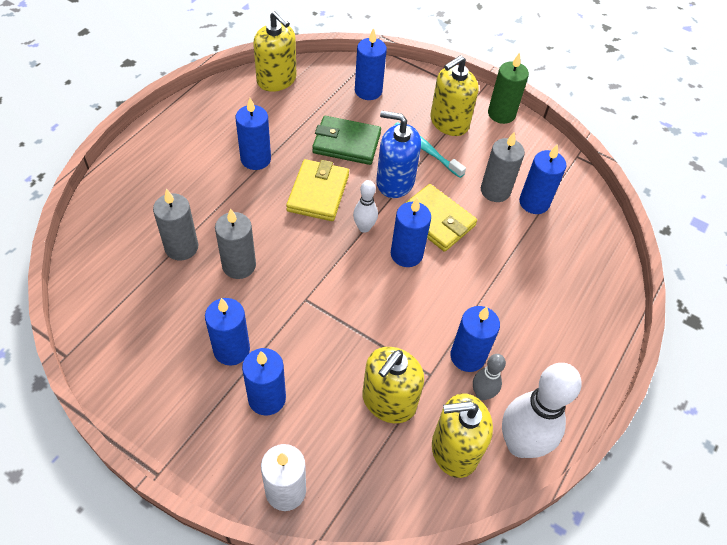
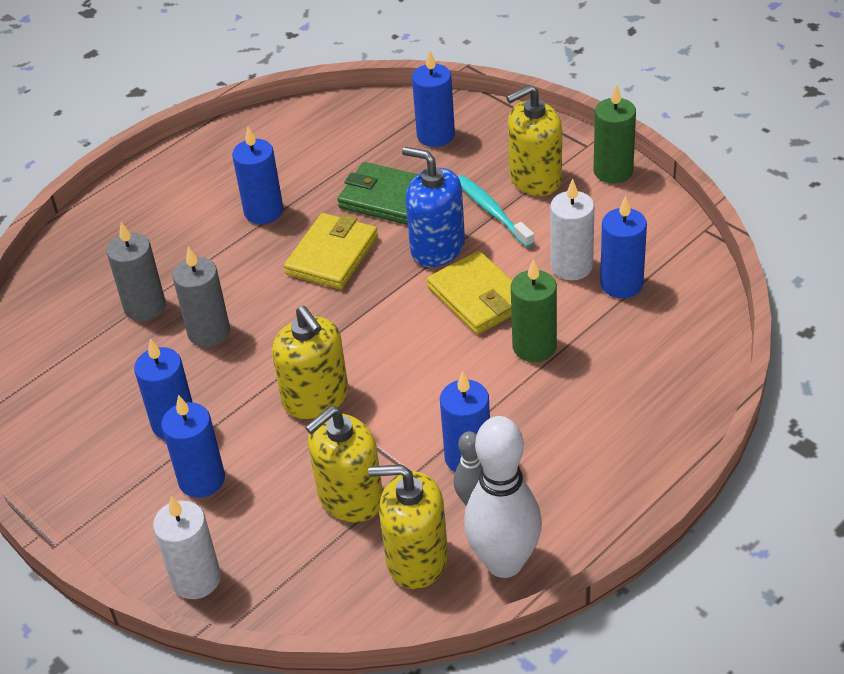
camera: 20 degrees right, 10 degrees down
yellow soap dispenser [253,11,297,92] -> yellow soap dispenser moved to [272,306,348,419]
white bowling pin [353,180,378,233] -> none
blue candle [391,198,431,267] -> none
grey candle [481,131,525,202] -> white candle [550,179,594,280]
none -> green candle [511,259,557,362]

